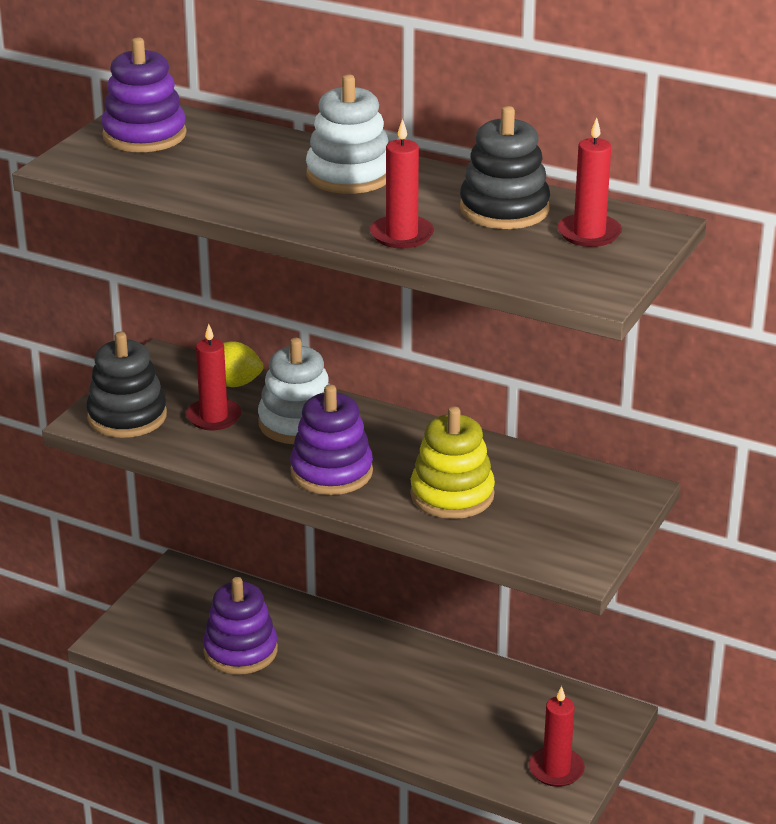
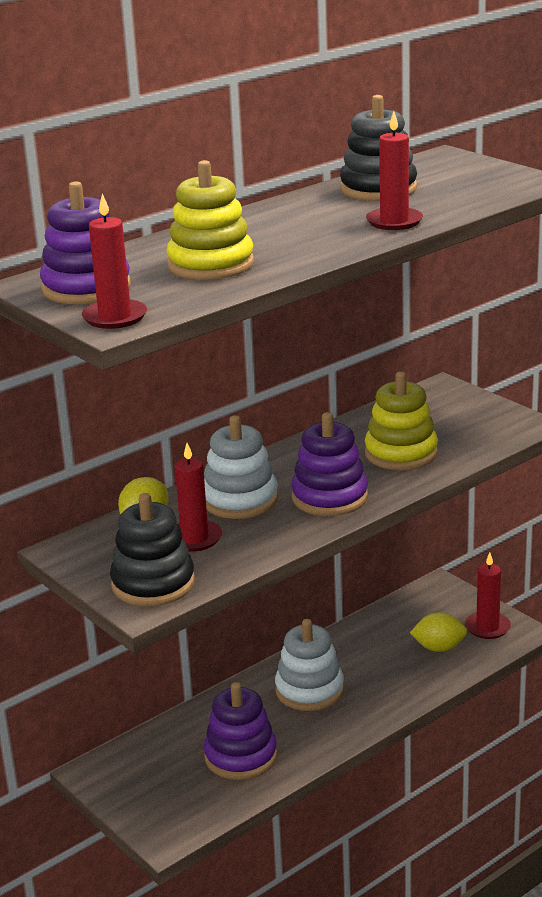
camera: 65 degrees left, 5 degrees down
white stacking toy [306,74,388,194] -> white stacking toy moved to [275,619,344,711]
red candle [558,118,622,247] -> red candle moved to [82,194,147,329]
none -> yellow stacking toy [166,160,254,280]
none -> yellow lemon [410,612,467,652]

